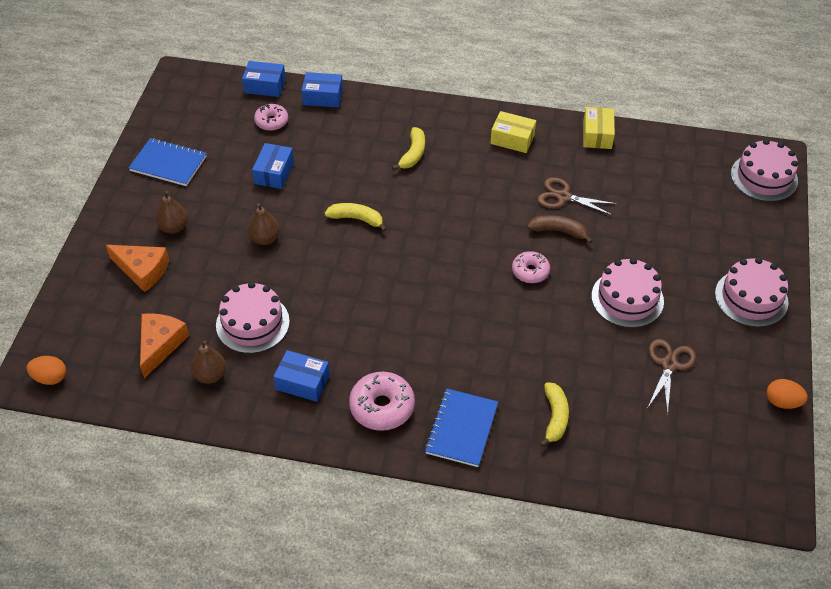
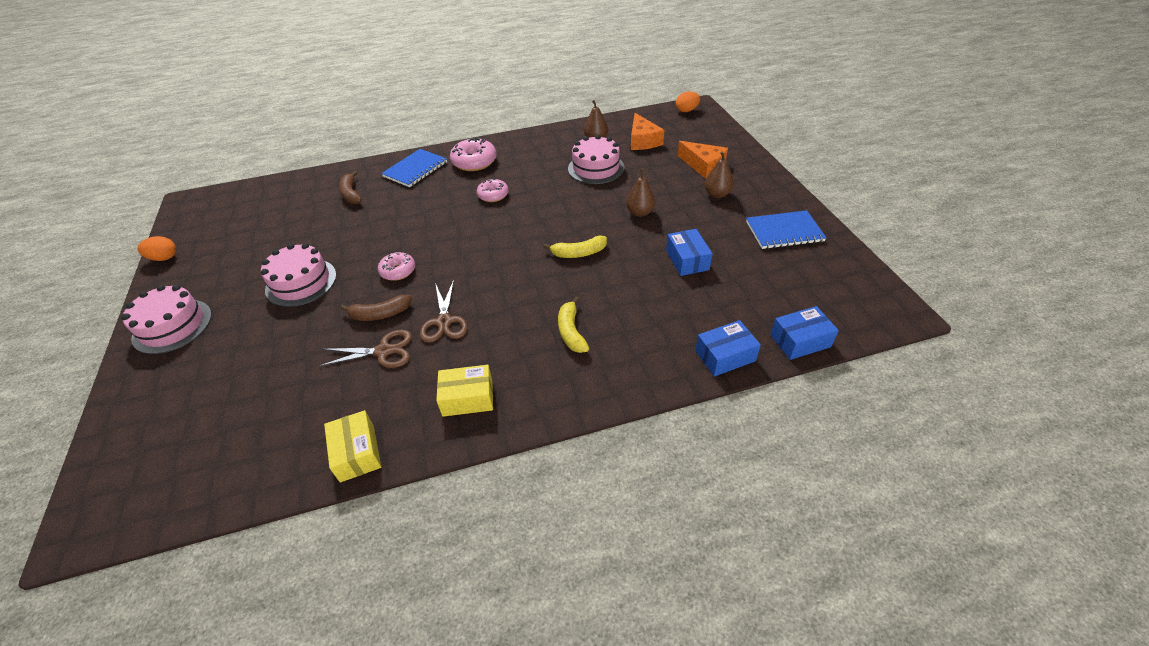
camera: 155 degrees right, 5 degrees down
orange cheese [106,245,169,292] -> orange cheese turned 135 degrees counterclockwise [678,141,728,179]
pink donut [254,104,288,131] -> pink donut moved to [477,179,509,202]
blue box [273,350,330,402] -> none
blue notebook [425,389,498,467] -> blue notebook turned 45 degrees clockwise [381,149,447,187]
yellow banana [540,382,569,447] -> brown banana [339,171,362,204]
brown scissors [648,339,696,414] -> brown scissors moved to [420,280,468,342]
pink cake [731,139,798,202] -> none

